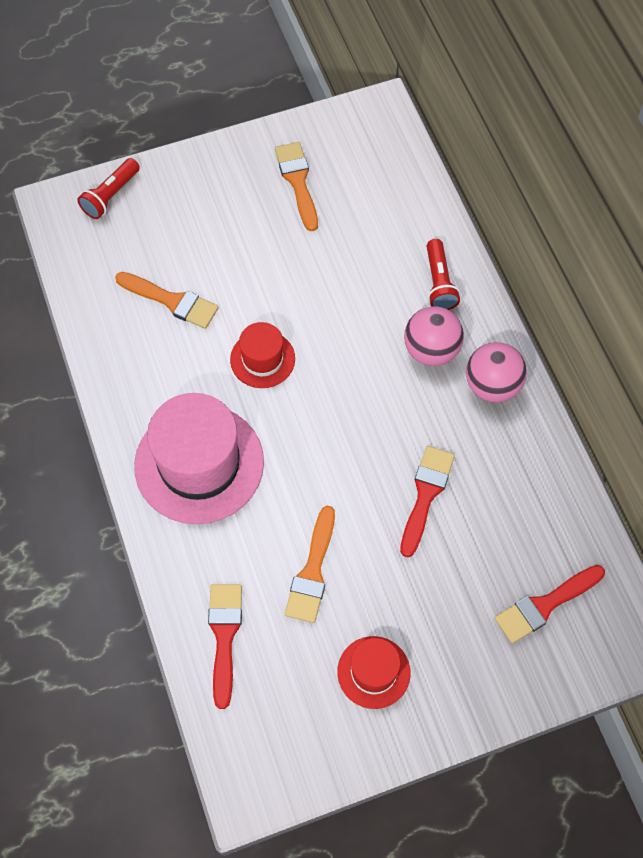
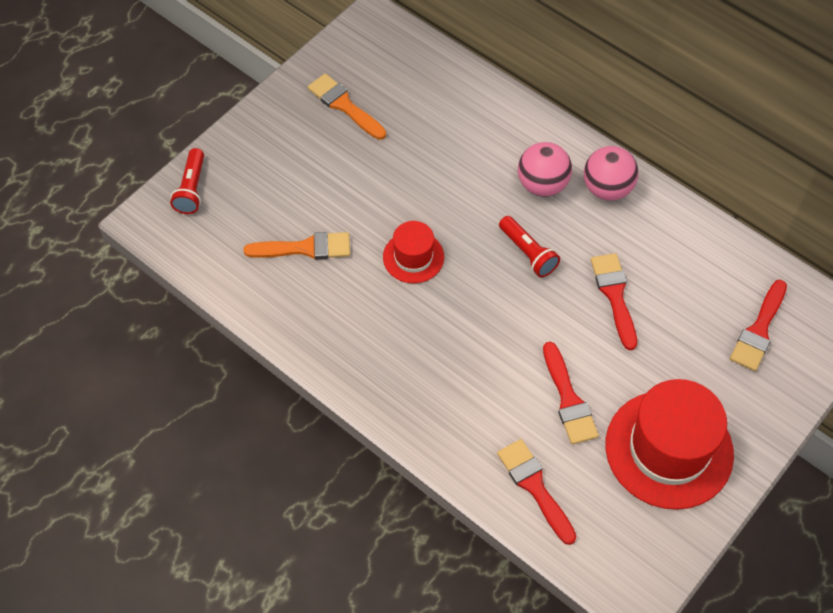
camera: 30 degrees left, 5 degrees down
pink hat [134,393,264,524] -> none
orange brush [285,506,335,623] -> red brush [543,342,599,445]
red hat [337,636,410,709] -> red hat [605,379,734,510], size x1.91
red flashlight [427,239,460,310] -> red flashlight moved to [499,216,560,277]

